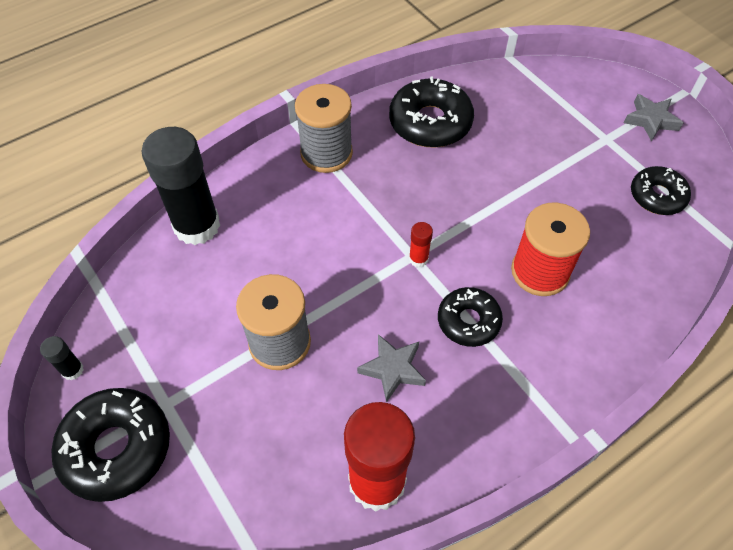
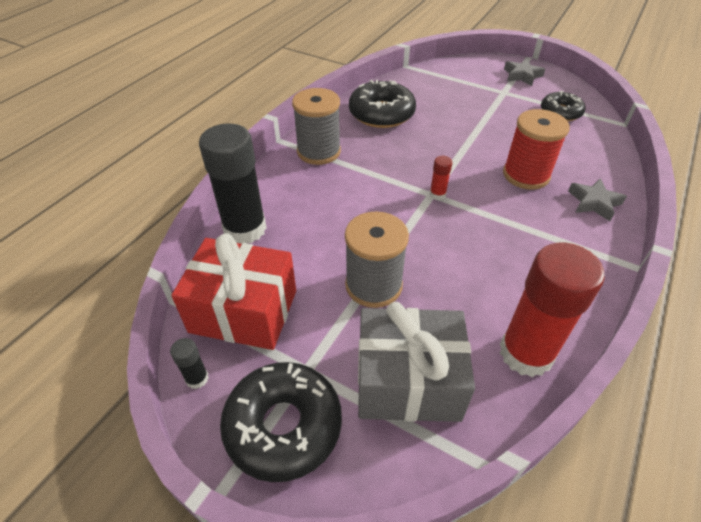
camera: 25 degrees left, 10 degrees down
grey star [357,334,426,403] -> grey star moved to [568,178,627,221]
black donut [438,287,503,347] -> none
none -> red gift [171,233,296,350]
none -> grey gift [358,302,475,422]

